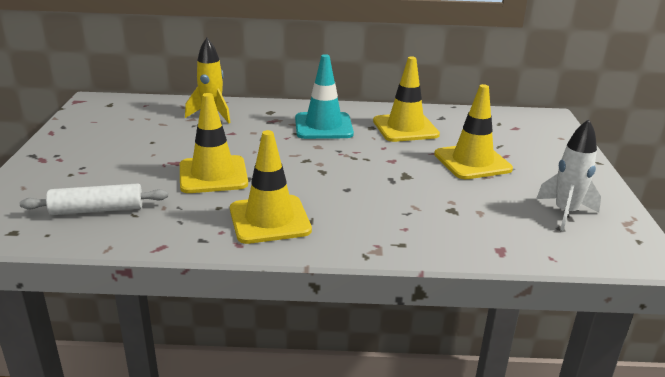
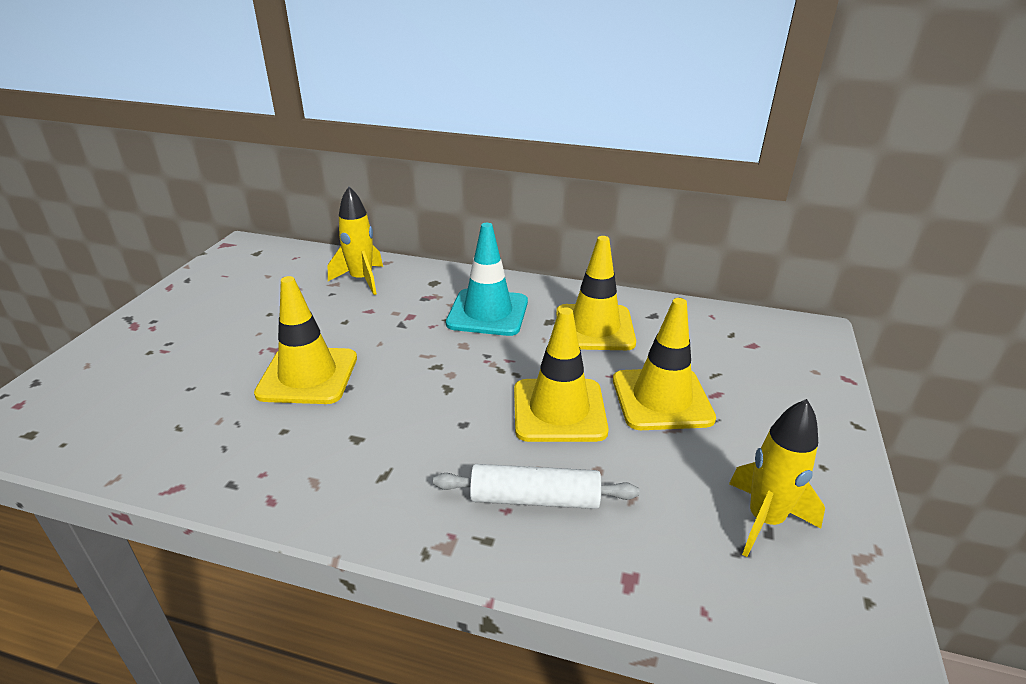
camera: 15 degrees right, 5 degrees up
white rolling pin [20,183,168,215] -> white rolling pin moved to [433,464,639,509]
yellow traffic cone [230,130,312,244] -> yellow traffic cone moved to [514,307,609,442]
white rocket [536,119,601,231] -> yellow rocket [729,399,825,557]

